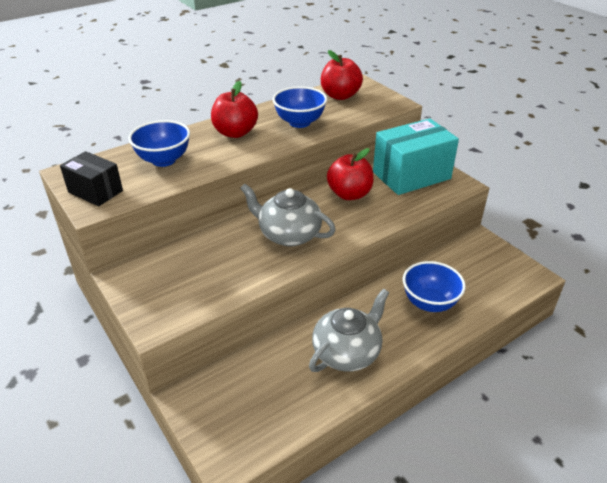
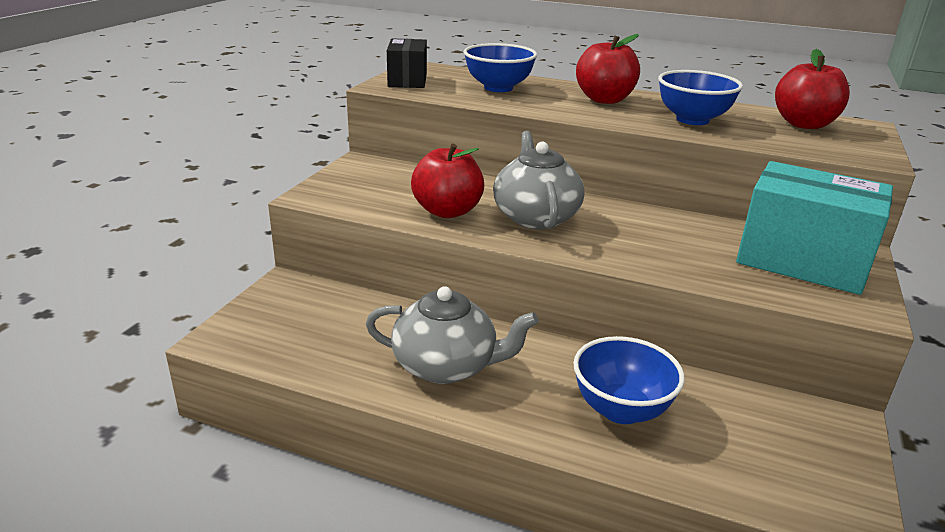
camera: 55 degrees right, 10 degrees down
red apple [327,148,374,200] -> red apple moved to [411,144,484,218]

